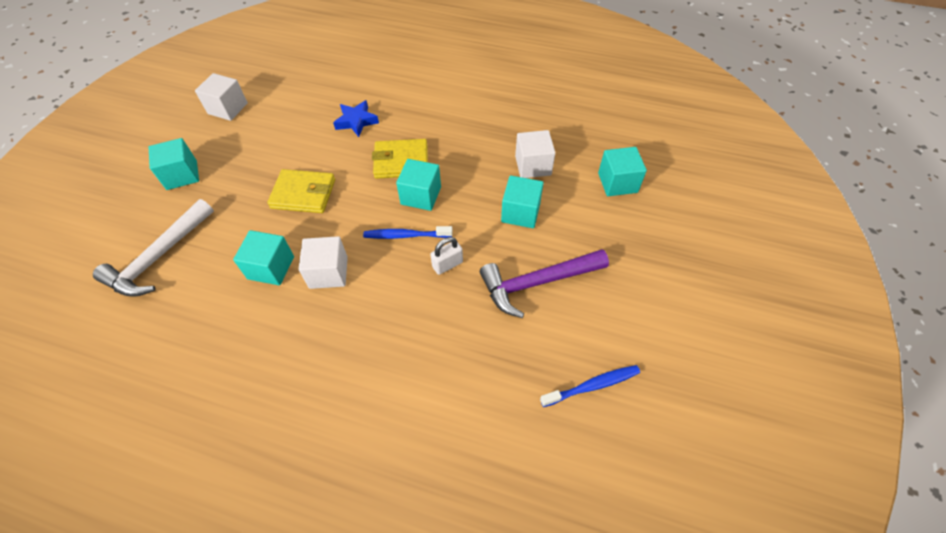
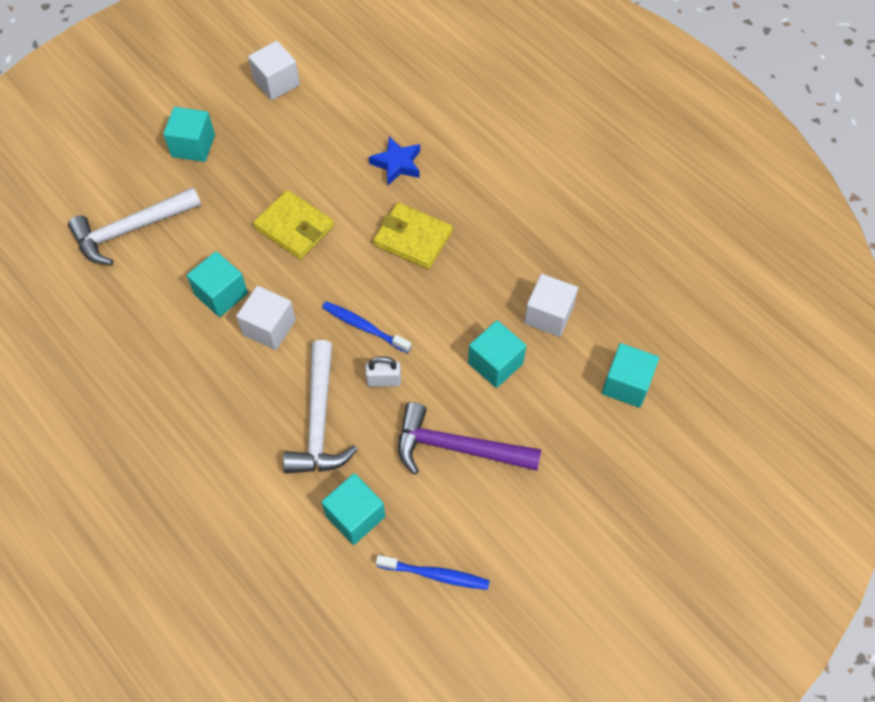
camera: 30 degrees right, 5 degrees up
turquoise cube [396,159,441,211] -> turquoise cube moved to [322,473,385,545]
none -> white hammer [283,340,358,474]

